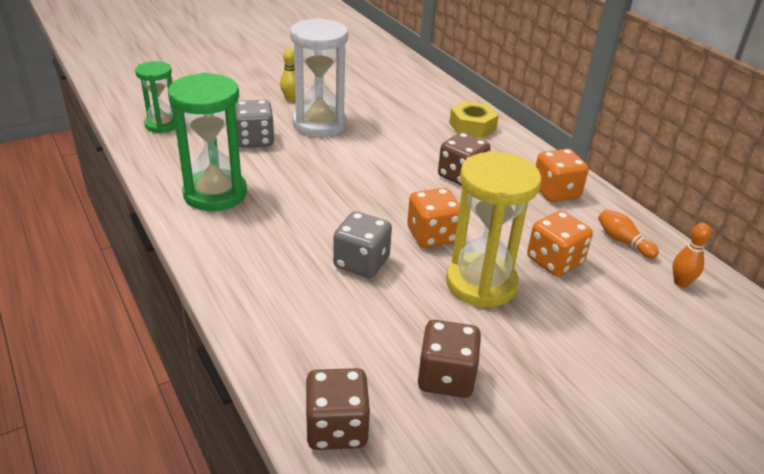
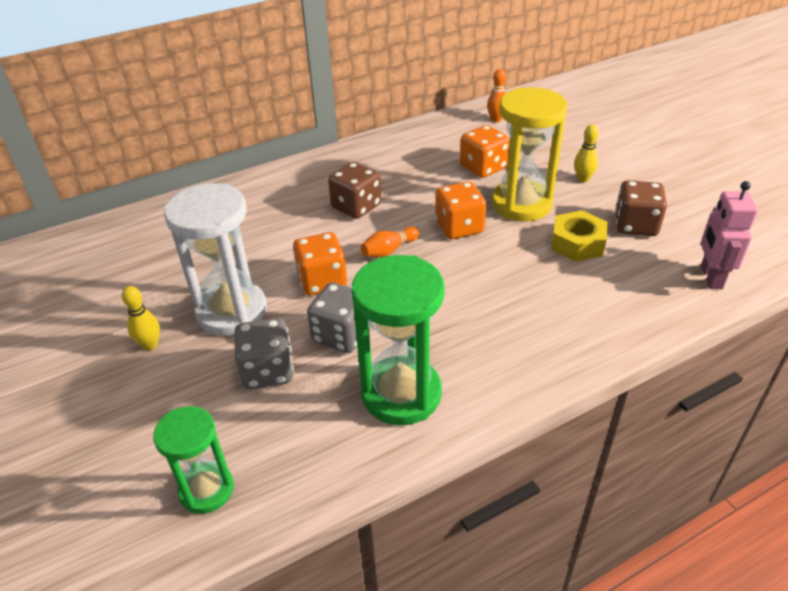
camera: 85 degrees left, 5 degrees up
brown dice [305,368,371,450] -> pink robot [701,181,758,289]
grey dice [333,211,392,278] -> grey dice moved to [307,282,370,353]
yellow nut [449,101,499,138] -> yellow nut moved to [551,210,607,262]
orange dice [536,149,589,202] -> orange dice moved to [293,232,347,295]
orange bowling pin [598,209,659,259] -> orange bowling pin moved to [361,226,419,258]
none -> yellow bowling pin [574,124,599,182]

